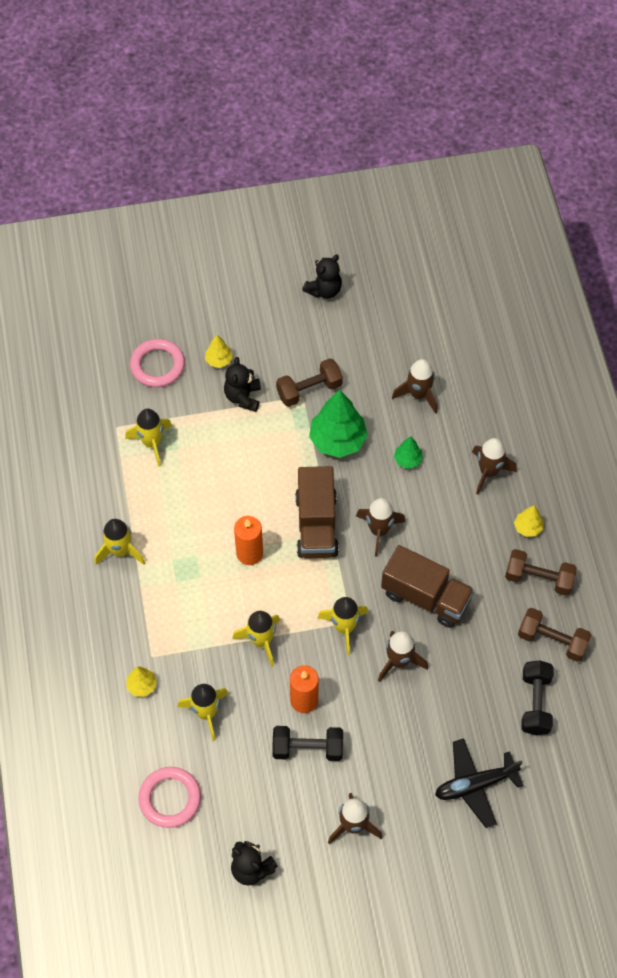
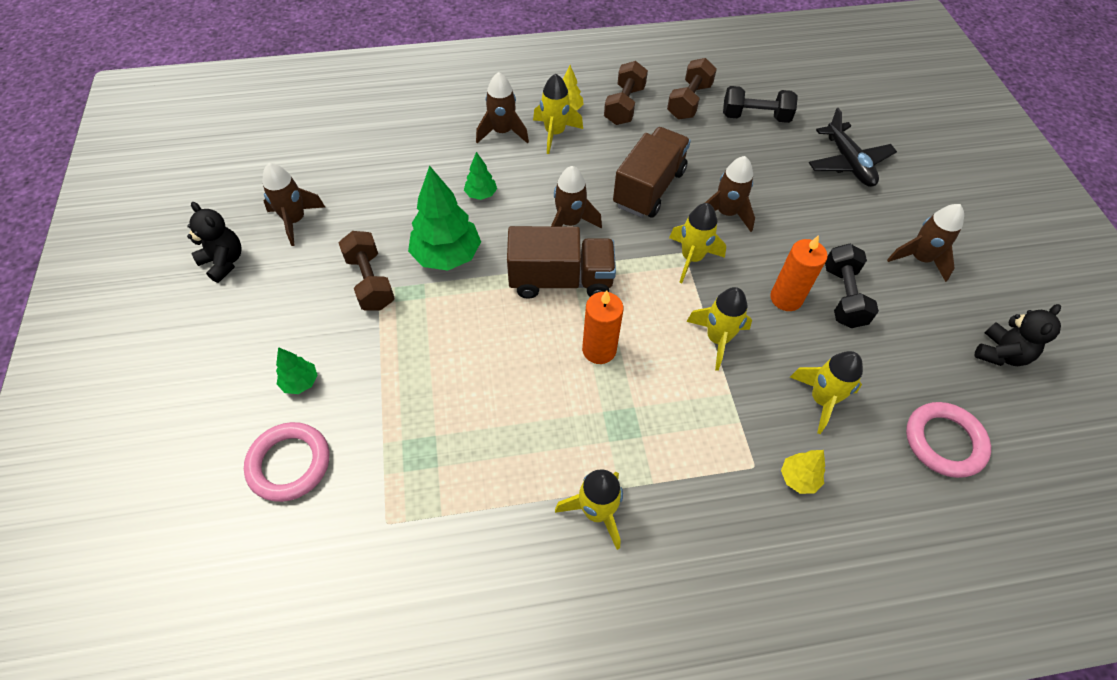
camera: 90 degrees left, 5 degrees down
yellow rocket [125,409,172,467] -> yellow rocket moved to [533,74,583,154]
yellow tree [205,335,233,368] -> green tree [276,347,318,394]
black teddy bear [224,357,261,412] -> none
brown rocket [392,359,437,414] -> brown rocket moved to [262,163,325,246]

